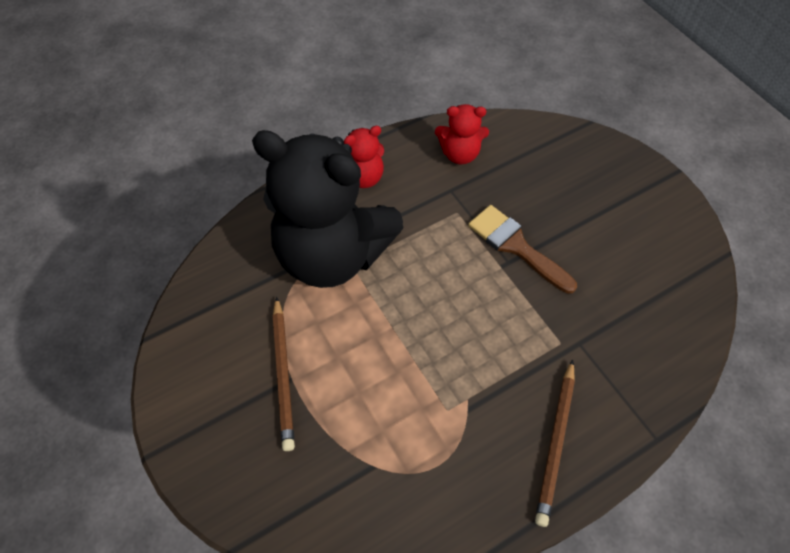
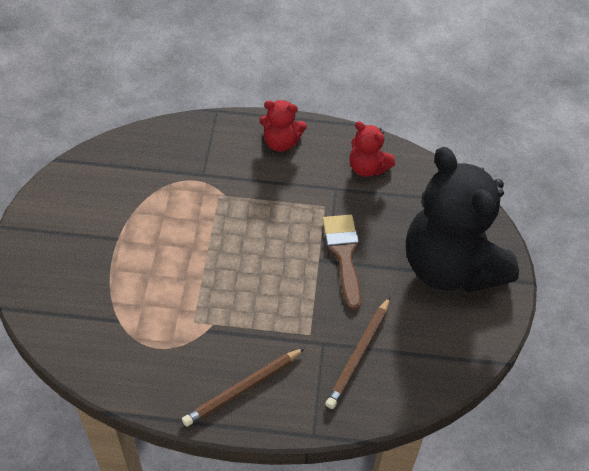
camera: 35 degrees right, 5 degrees down
black teddy bear [252,130,404,288] -> black teddy bear moved to [406,147,519,293]
brown pencil [273,297,295,451] -> brown pencil moved to [325,297,390,409]

